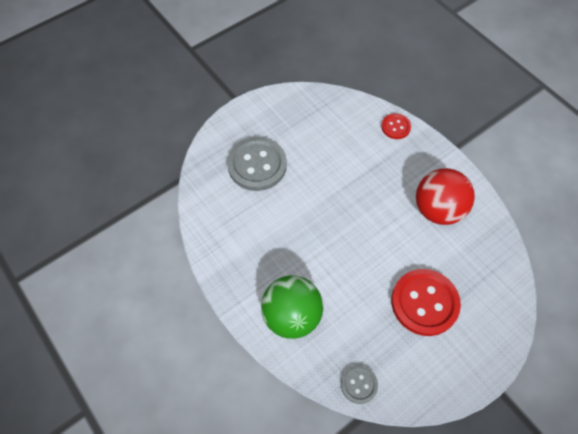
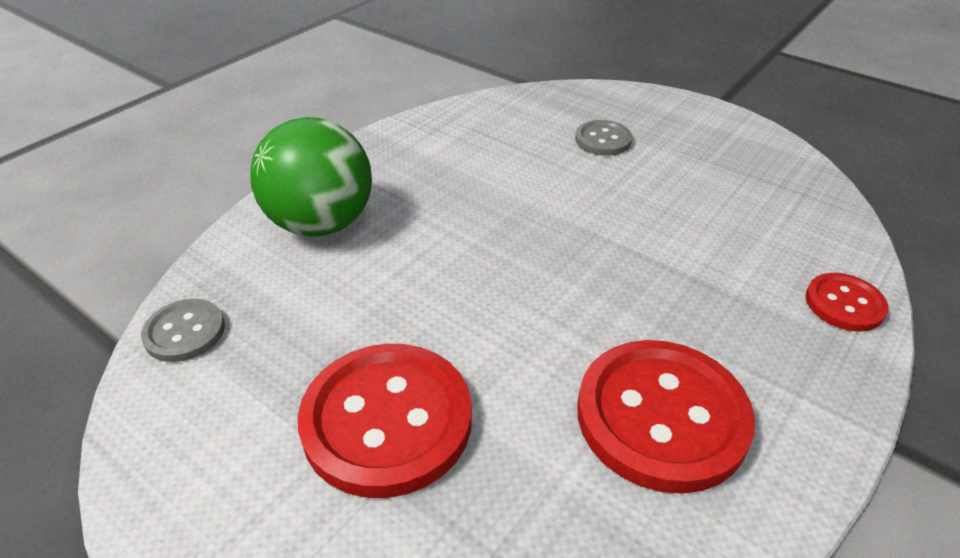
camera: 75 degrees right, 20 degrees down
grey button [227,137,287,191] -> grey button [575,120,632,156], size x0.51
red ball [416,168,475,225] -> red button [577,340,755,494]

